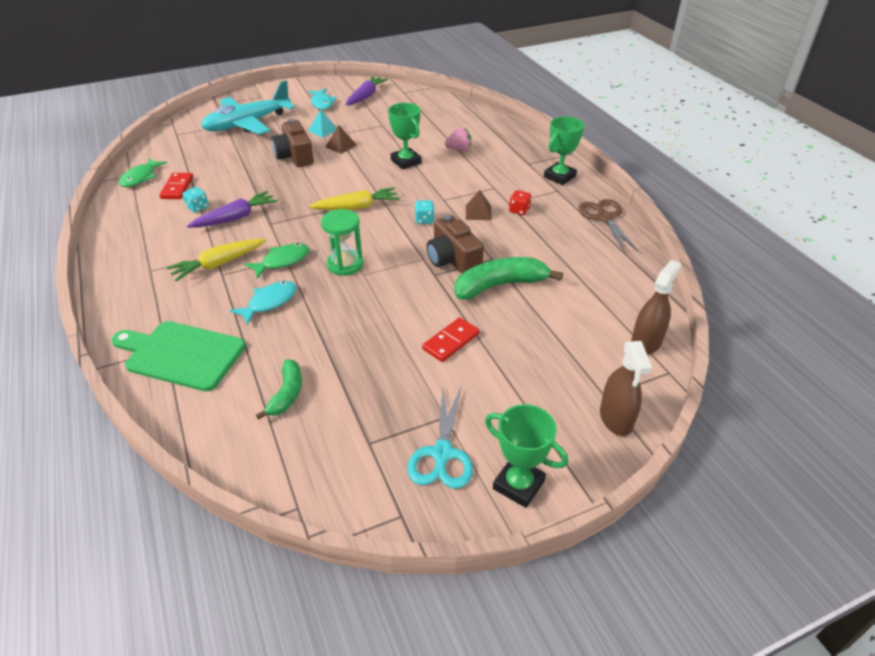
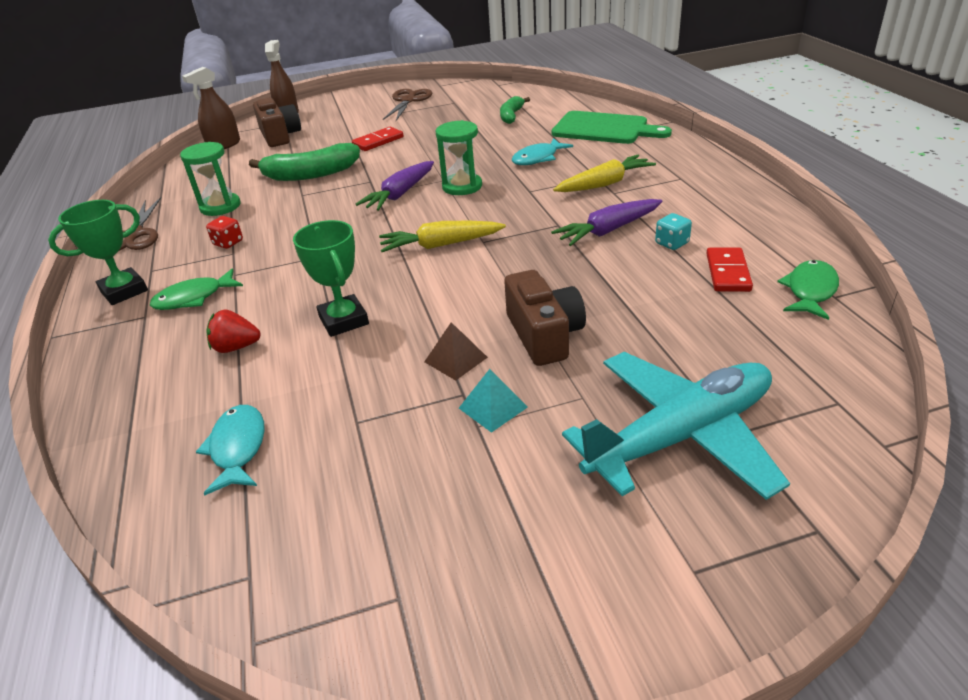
camera: 170 degrees left, 5 degrees down
green fish [245,243,309,278] -> green fish moved to [150,269,243,310]
turquoise fish [308,89,337,110] -> turquoise fish moved to [196,405,265,495]
purple carrot [346,76,388,105] -> purple carrot moved to [355,161,434,211]
turquoise scissors [407,388,473,489] -> brown scissors [383,89,432,121]
turquoise dice [415,200,434,224] -> none
brown camera [427,215,484,274] -> brown camera moved to [253,98,301,147]
pink strawberry [445,128,471,151] -> red strawberry [207,309,261,353]
brown pyramid [466,190,492,220] -> none
green trophy [485,404,568,508] -> none
none -> green hourglass [180,142,240,216]

